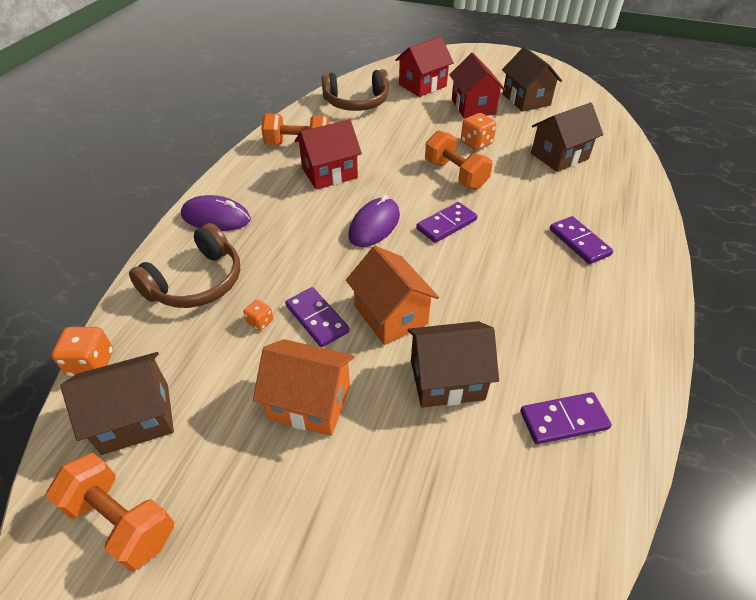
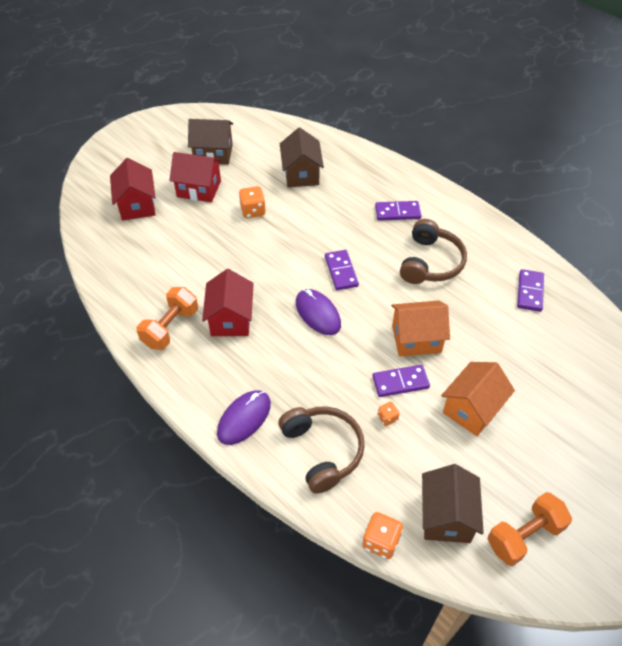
camera: 65 degrees left, 5 degrees up
brown headphones [321,69,389,111] -> brown headphones moved to [400,219,467,284]
brown house [408,321,499,408] -> none
orange dumbbell [425,130,493,189] -> none

